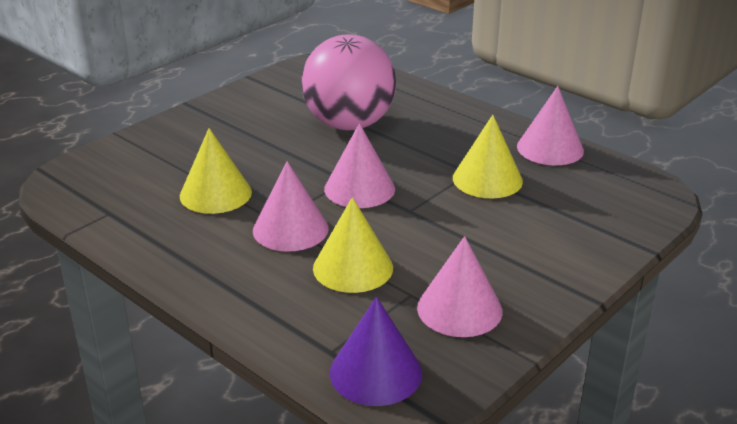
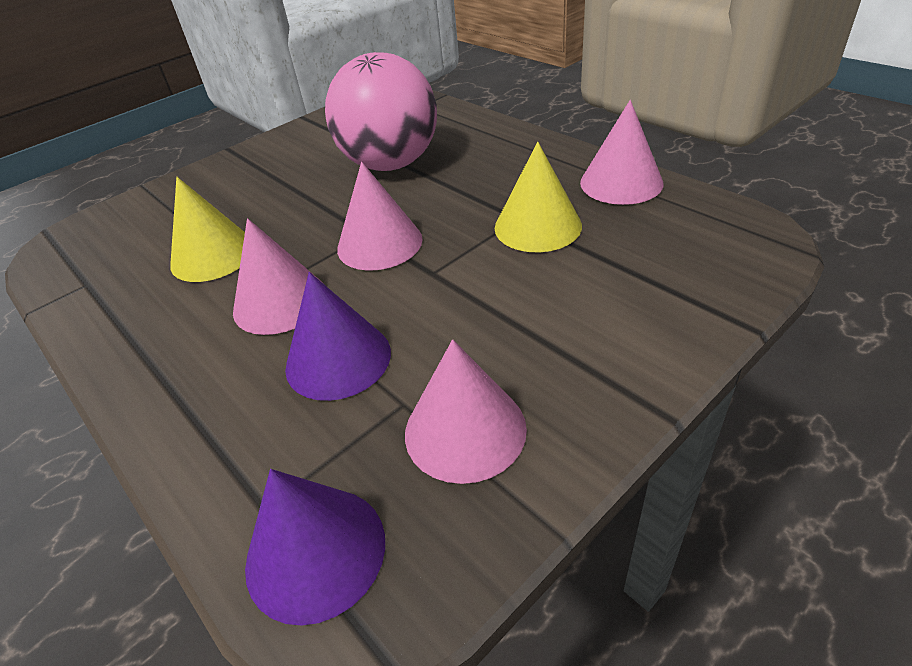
camera: 10 degrees right, 10 degrees up
yellow cone [313,197,393,293] -> purple cone [285,272,391,401]

